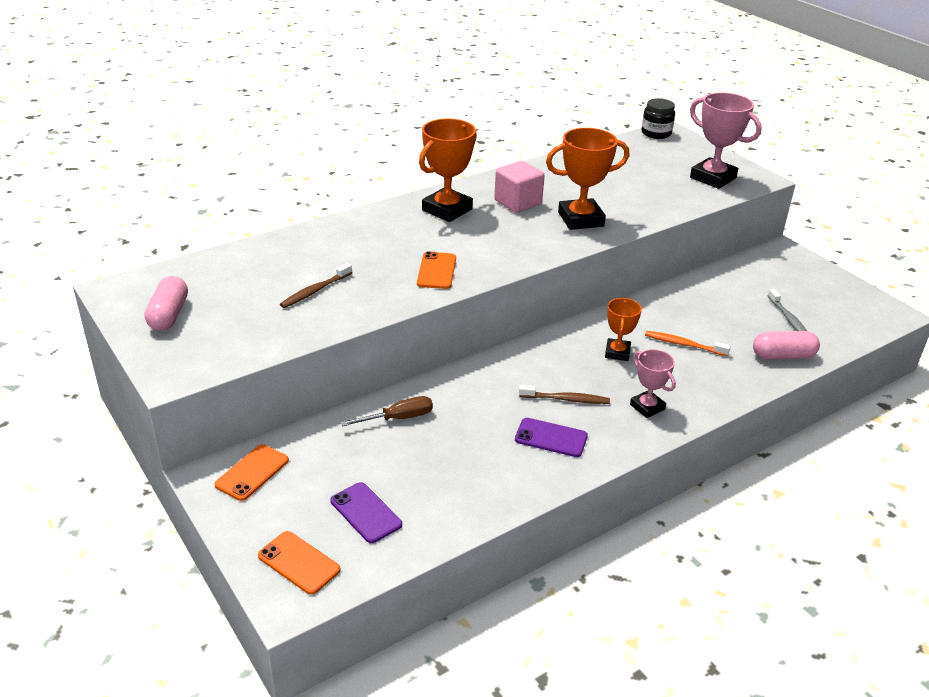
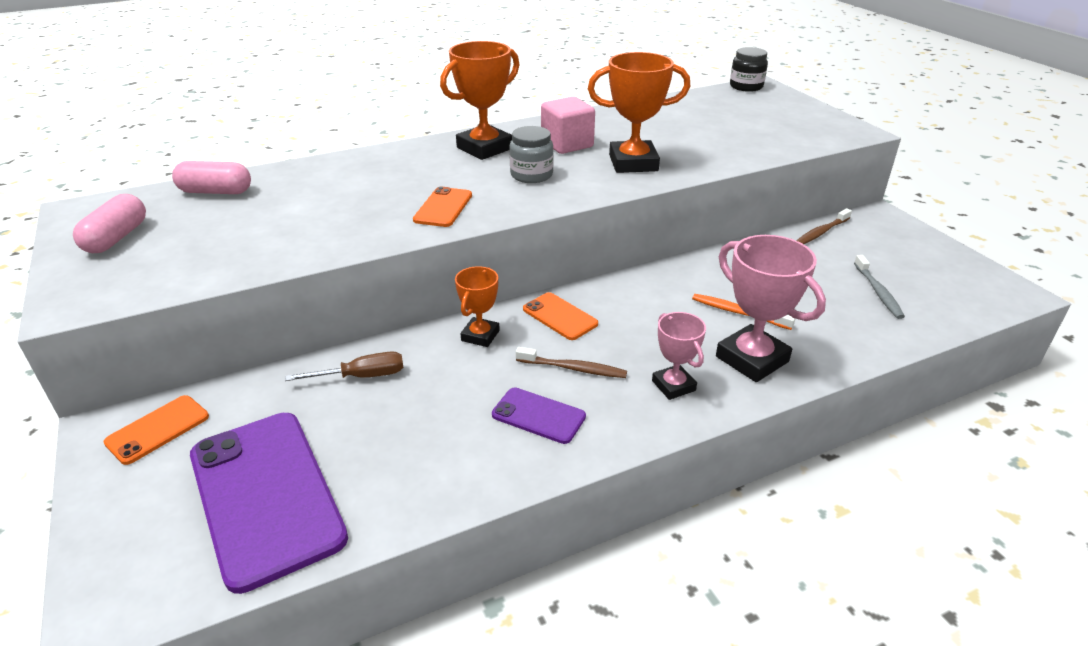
camera: 10 degrees right, 0 degrees up
orange phone [258,531,341,595] -> orange phone moved to [523,292,598,340]
brown toothbrush [280,263,352,308] -> brown toothbrush moved to [796,208,852,244]
purple phone [330,482,402,543] -> purple phone [190,413,348,594], size x2.09
orange trophy [605,298,642,361] -> orange trophy moved to [455,266,500,347]
pink trophy [690,93,762,189] -> pink trophy moved to [716,235,826,382]
pink capsule [753,331,820,359] -> pink capsule moved to [172,161,251,194]
none -> grey jar [509,126,554,183]

